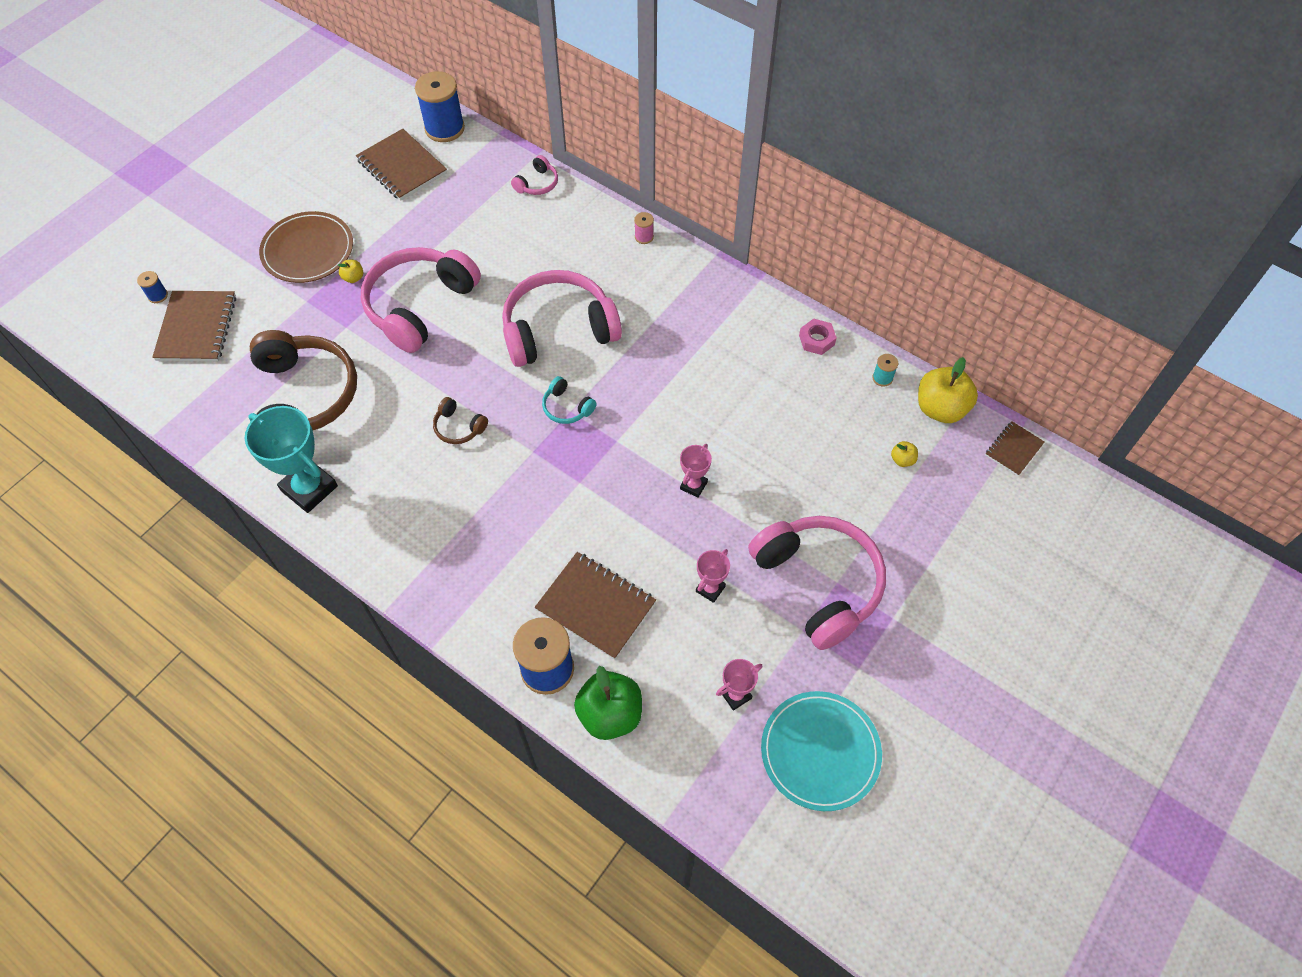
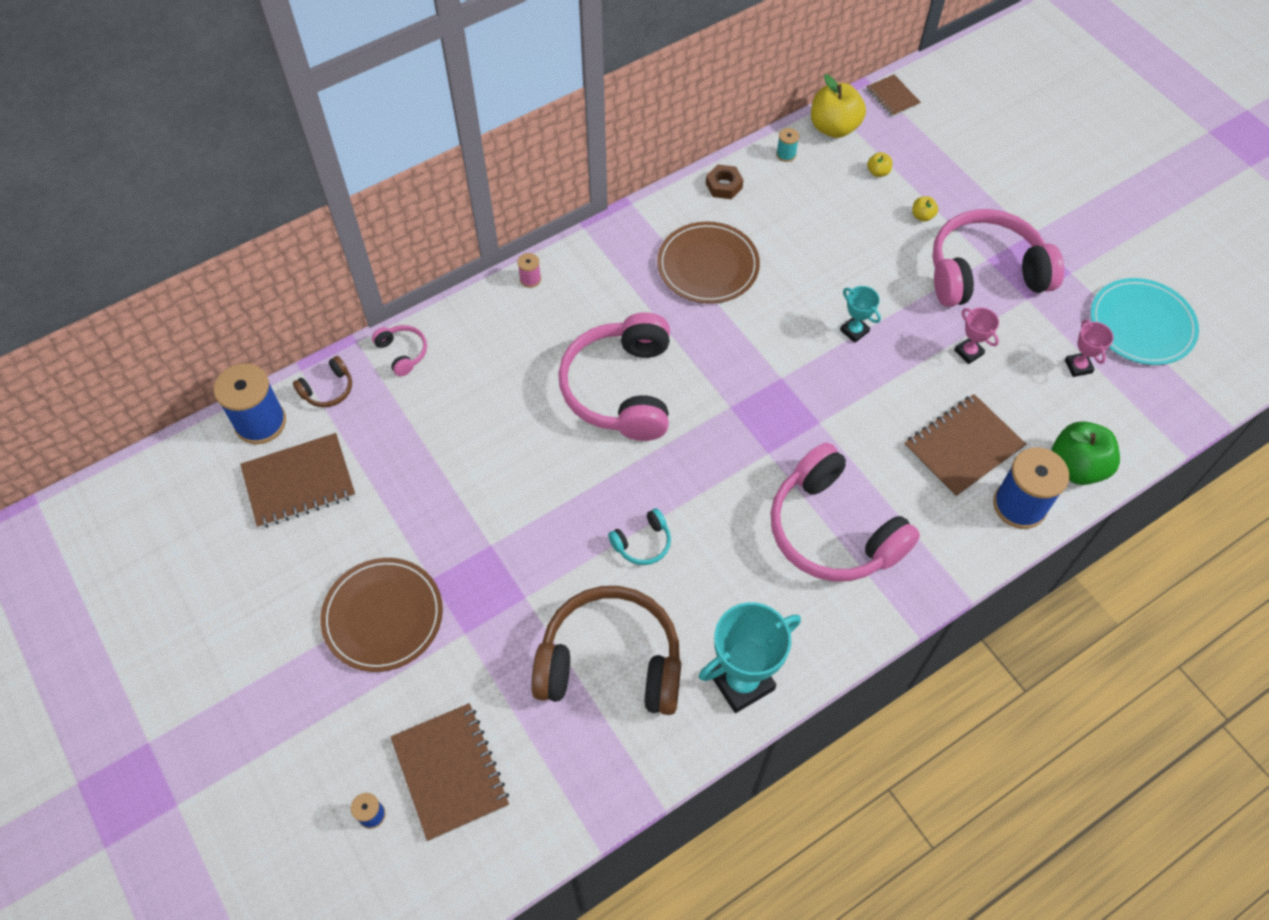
camera: 70 degrees left, 0 degrees up
brown notebook [152,291,236,361] -> brown notebook turned 45 degrees clockwise [391,703,509,841]
yellow apple [338,260,363,283] -> yellow apple moved to [912,196,938,221]
pink headphones [361,247,481,353] -> pink headphones moved to [770,443,920,582]
brown headphones [433,397,488,444] -> brown headphones moved to [293,356,352,407]
turquoise headphones [542,376,597,424] -> turquoise headphones moved to [608,508,671,565]
pink trophy [680,444,712,498] -> turquoise trophy [840,286,881,343]
pink nut [799,319,837,355] -> brown nut [706,164,743,199]
none -> brown plate [657,221,760,304]

